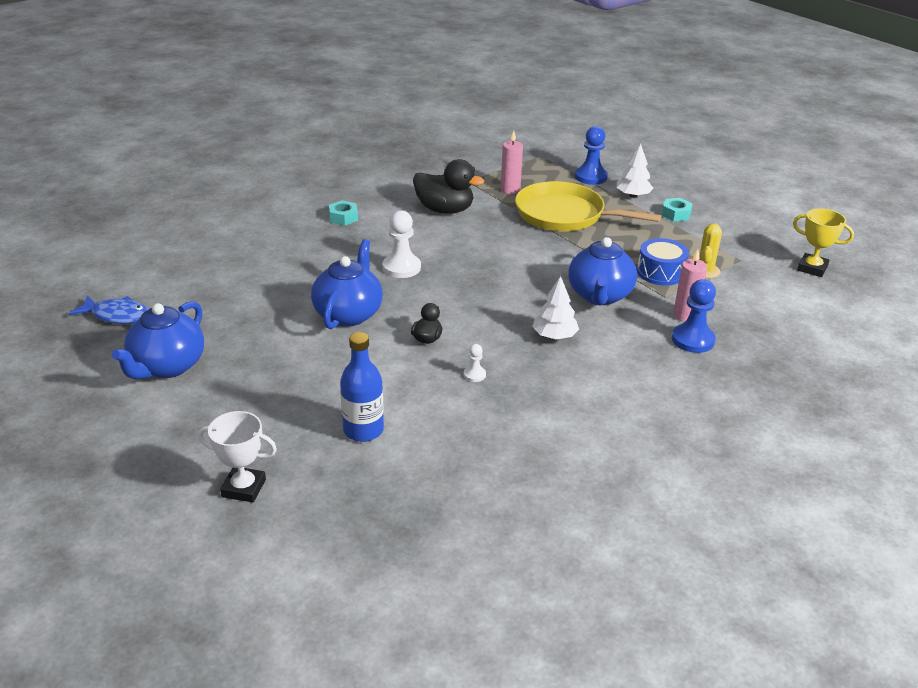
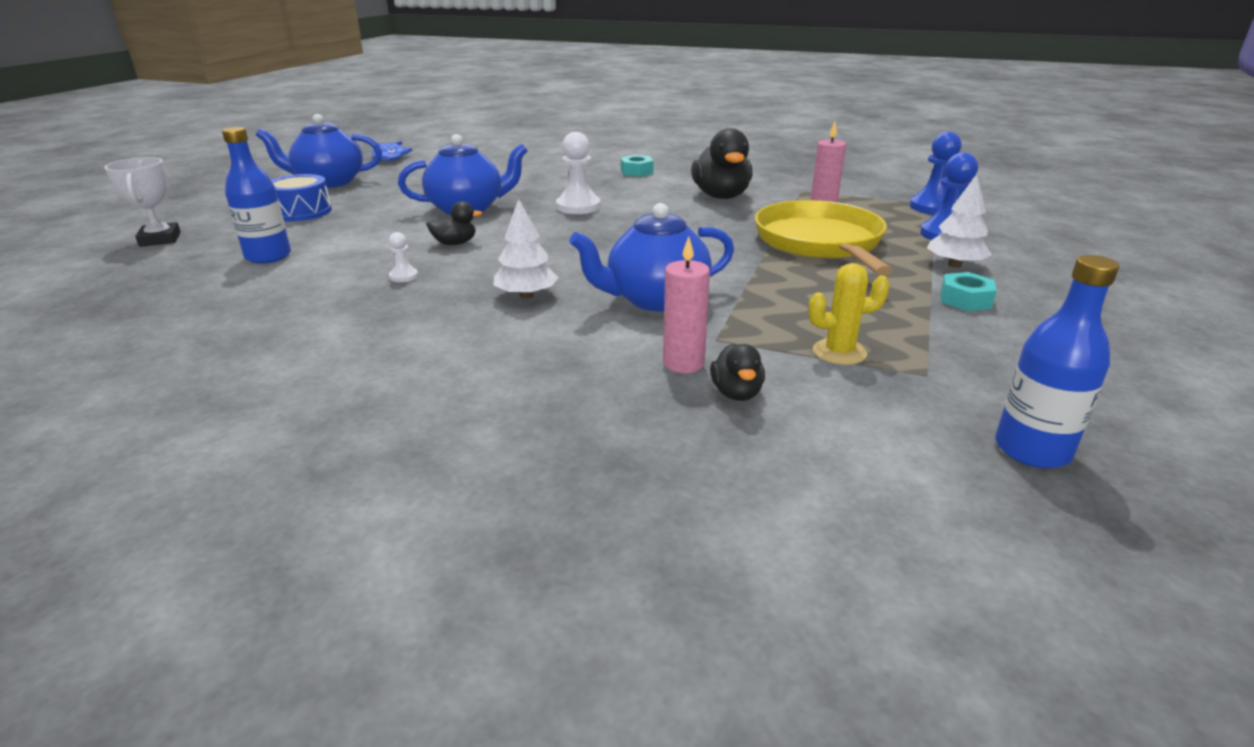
camera: 60 degrees right, 5 degrees down
blue drum [637,238,689,285] -> blue drum moved to [271,174,332,221]
blue pawn [672,279,716,353] -> blue pawn moved to [910,132,962,215]
yellow trophy [793,208,854,277] -> blue bottle [995,255,1119,468]
none -> black duck [710,344,765,401]

